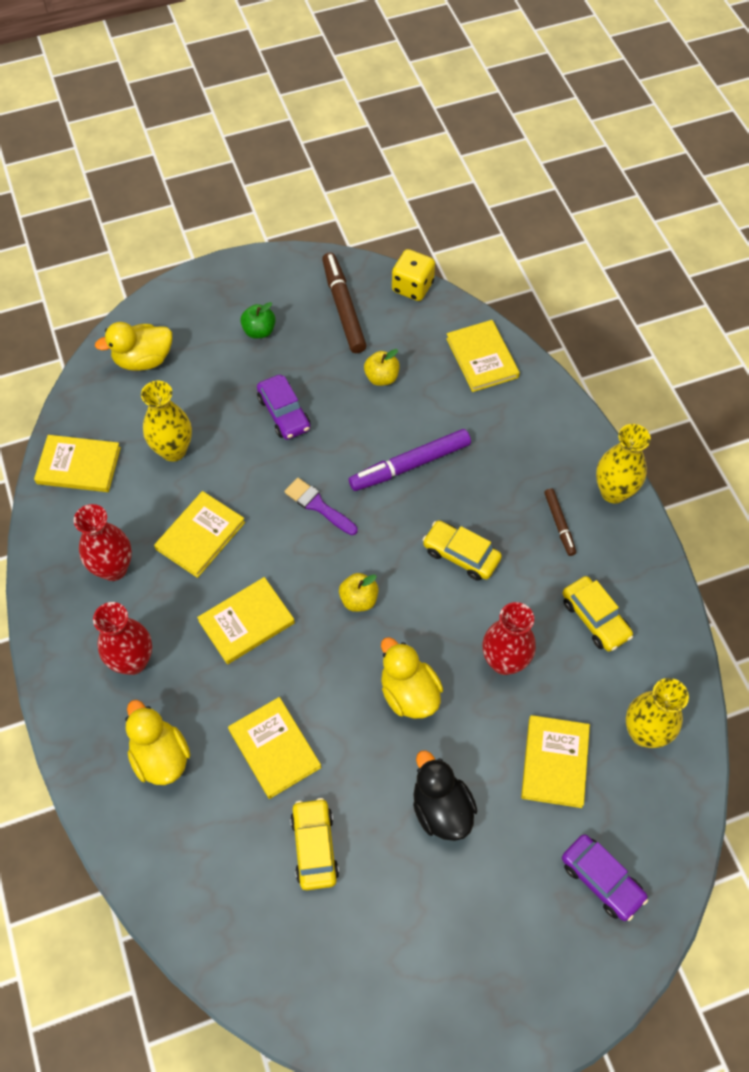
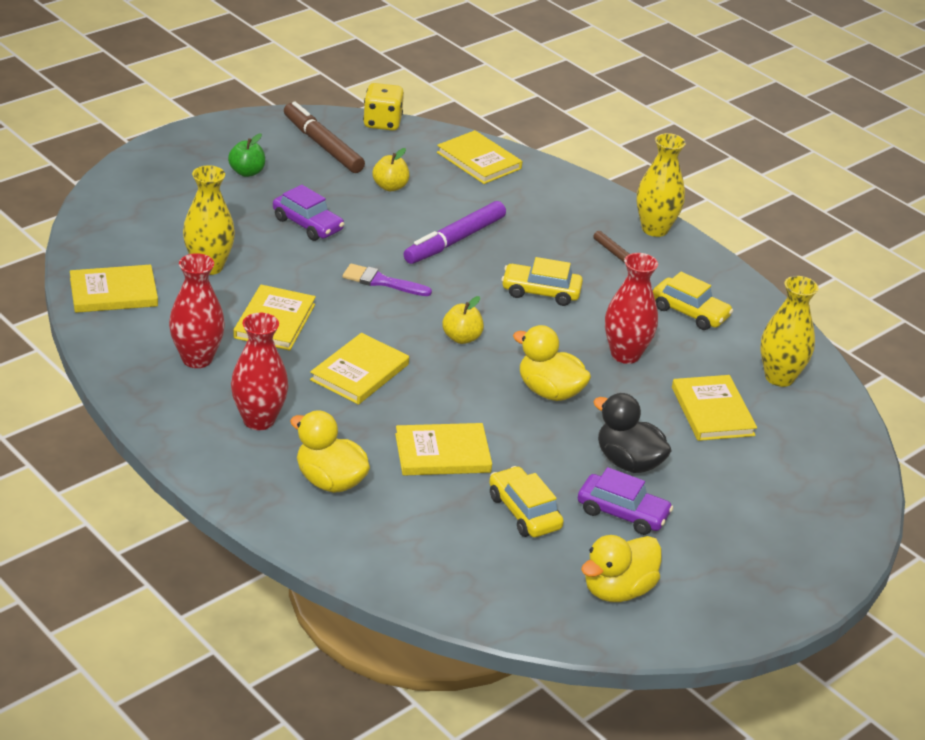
camera: 25 degrees left, 25 degrees down
yellow duck [95,322,172,371] -> yellow duck moved to [581,535,662,602]
yellow book [228,697,321,799] -> yellow book turned 45 degrees counterclockwise [395,423,492,476]
purple car [562,834,648,921] -> purple car moved to [578,467,673,535]

